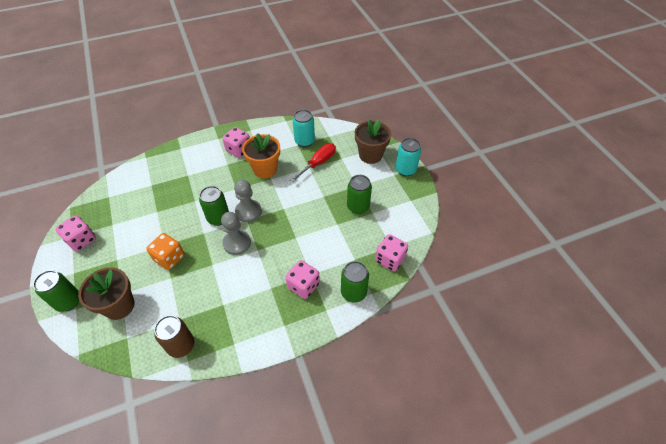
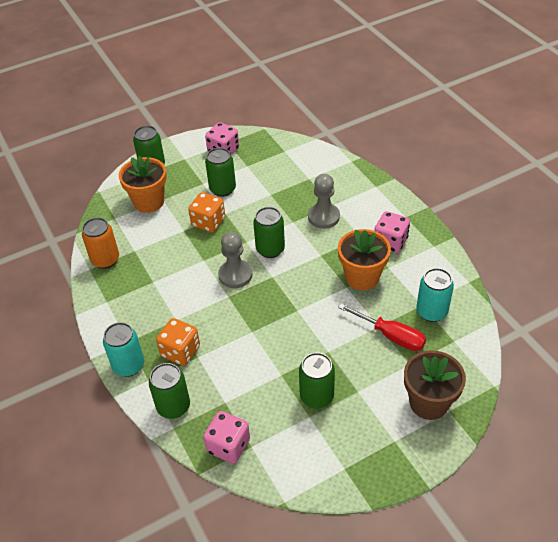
camera: 85 degrees right, 5 degrees down
brown flower pot [78,267,135,320] -> orange flower pot [119,156,167,213]
brown can [154,315,195,358] -> orange can [82,218,119,269]
grey pawn [234,180,262,222] -> grey pawn moved to [308,174,340,229]
pink dice [285,260,320,299] -> orange dice [156,318,200,366]
turquoise can [396,138,421,176] -> turquoise can moved to [103,322,144,377]
none -> green can [205,148,236,197]

